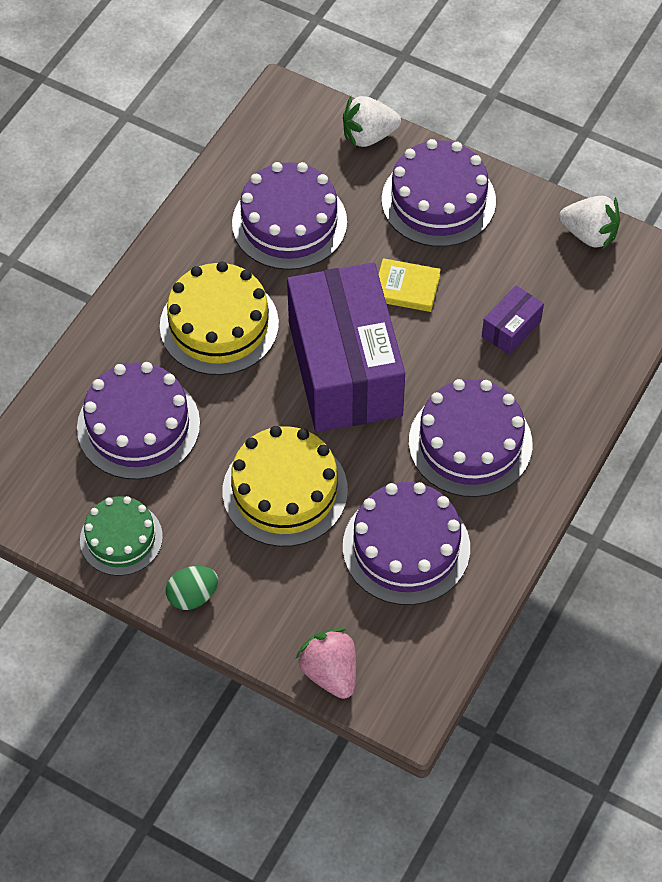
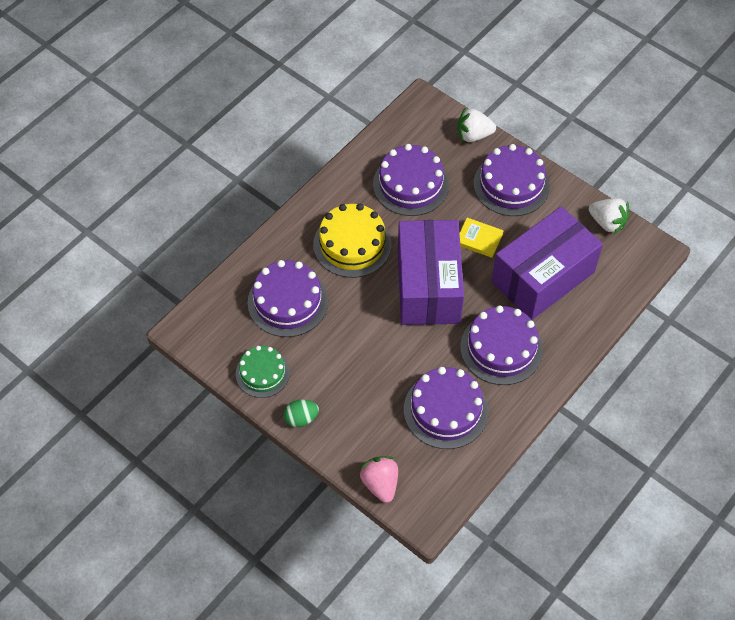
camera: 10 degrees right, 0 degrees up
yellow cake [223,426,348,547] -> none
purple box [482,285,544,355] -> purple box [492,206,603,320], size x2.49

